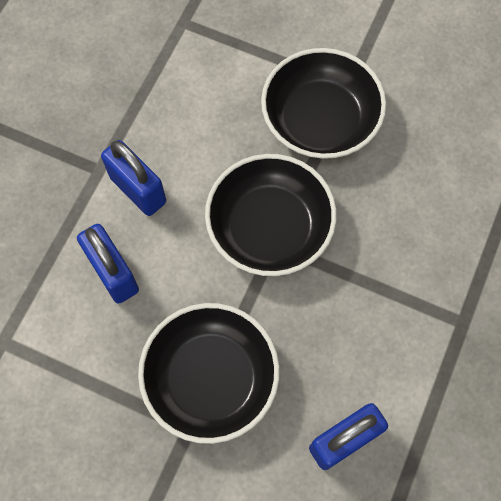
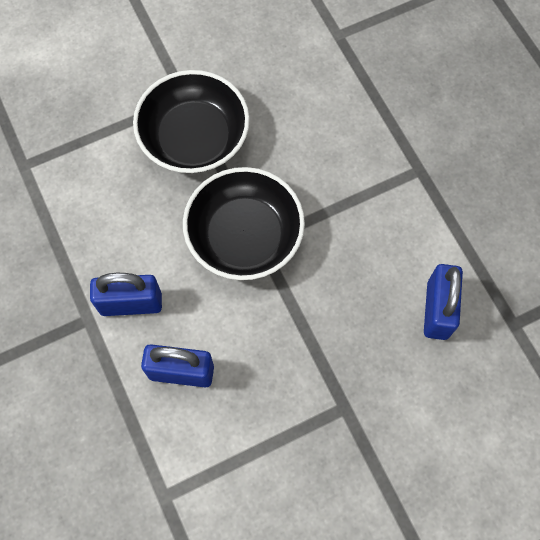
camera: 50 degrees left, 0 degrees up
black bowl [138,303,280,444] -> none

